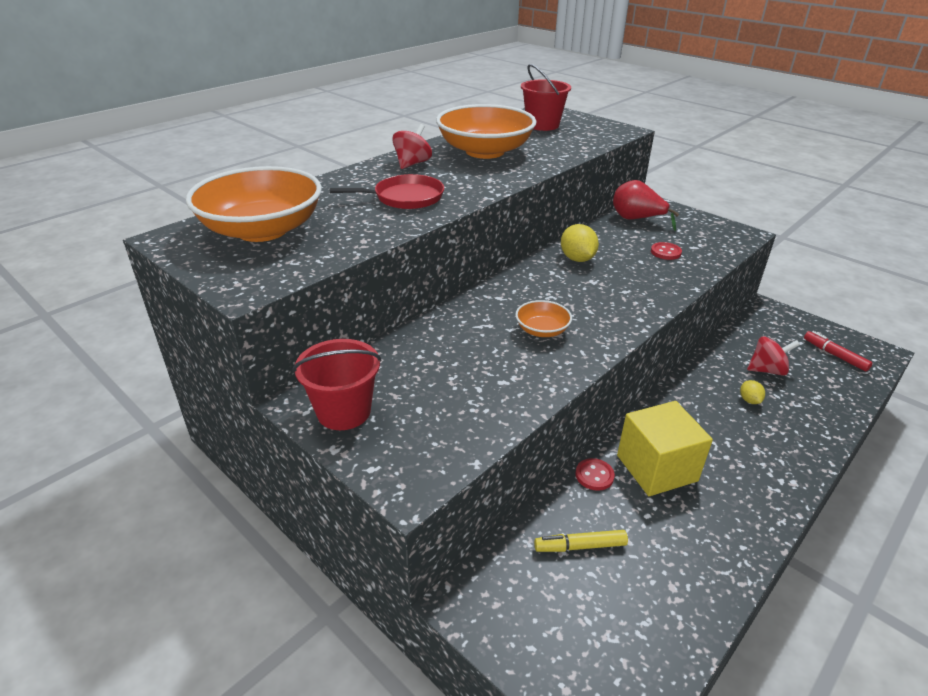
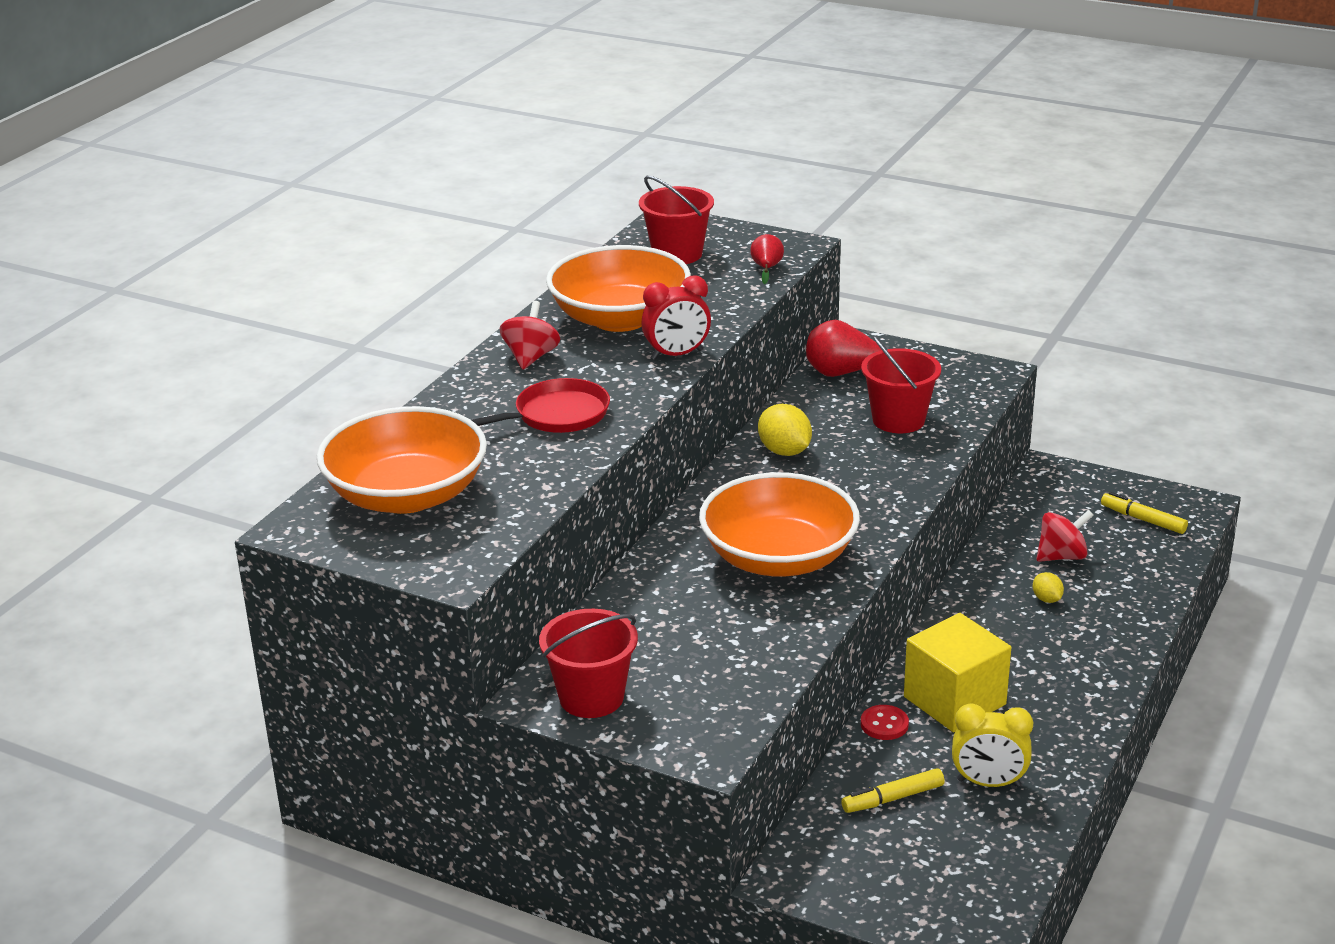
camera: 15 degrees left, 5 degrees down
orange bowl [515,300,572,337] -> orange bowl [699,472,860,577], size x2.18
red button [651,242,682,260] -> red bucket [861,335,941,433]
red marker [804,331,872,371] -> yellow marker [1101,492,1188,534]
none -> red clock [641,275,711,360]
none -> red pear [750,234,784,284]
none -> yellow clock [952,703,1033,787]

